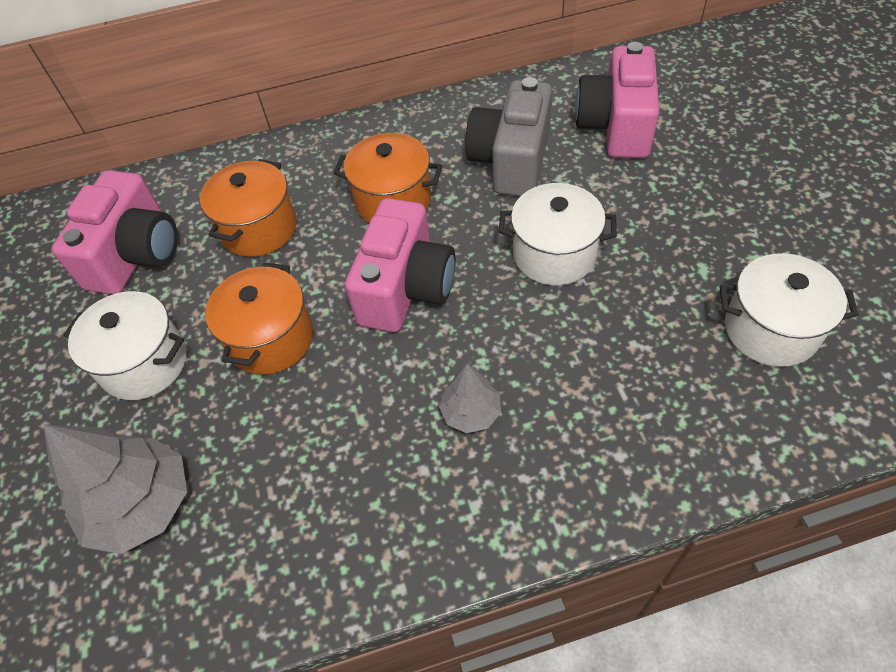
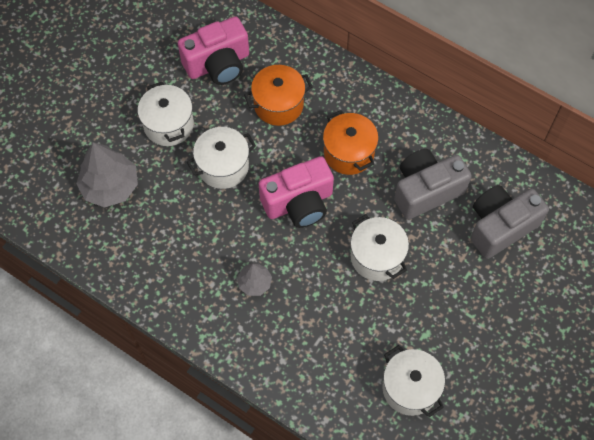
camera: 45 degrees right, 10 degrees up
orange pot [205,263,313,375] -> white pot [187,127,256,189]
pink camera [575,42,660,158] -> grey camera [471,185,549,259]

